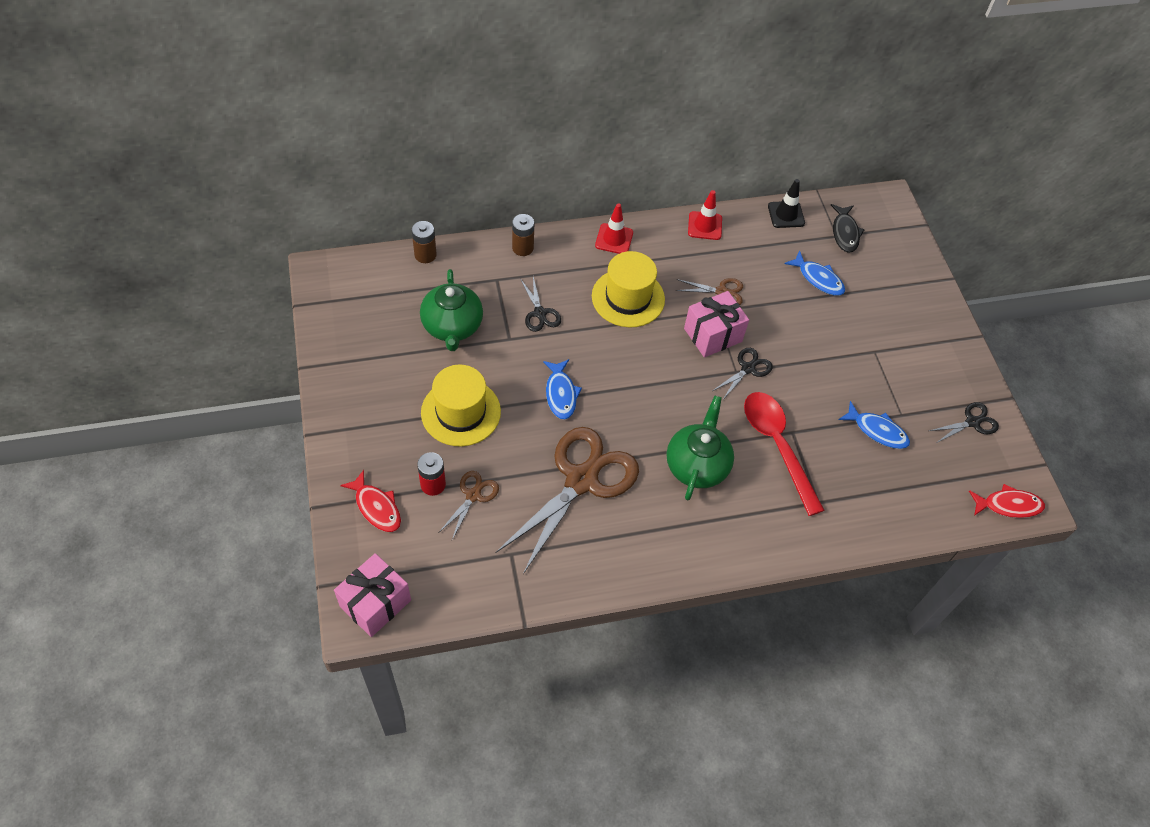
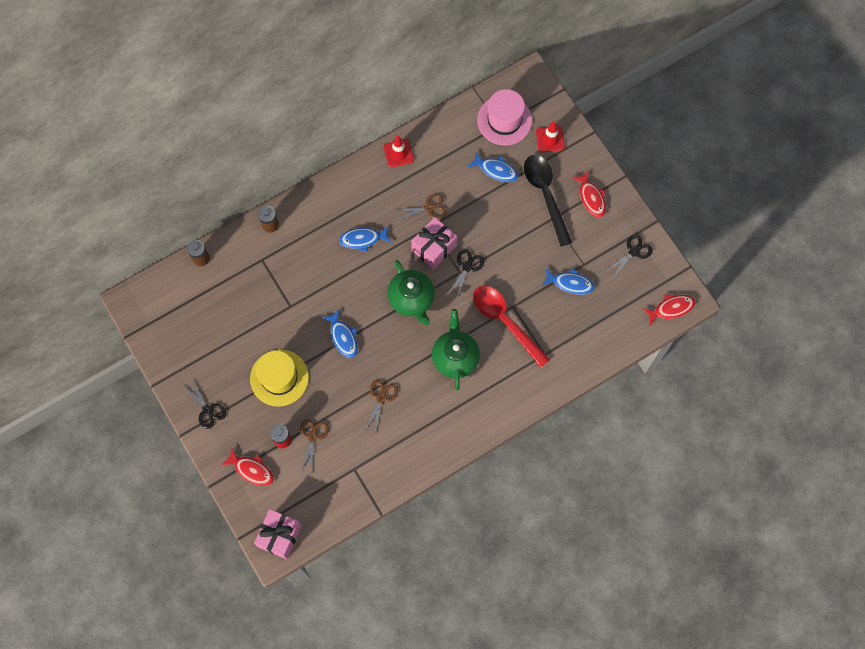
camera: 15 degrees left, 15 degrees up
green teapot [420,269,483,351] -> green teapot moved to [387,260,435,325]
brown scissors [495,427,639,574] -> brown scissors [365,380,398,434], size x0.45
black scissors [520,277,561,332] -> black scissors moved to [185,379,226,429]
yellow hat [592,251,665,327] -> blue fish [339,225,391,253]
red traffic cone [595,203,633,254] -> red traffic cone moved to [536,121,565,152]
black traffic cone [768,179,805,228] -> none
black fish [831,204,864,253] -> pink hat [477,89,532,145]
none -> black spoon [524,155,572,247]
none -> red fish [572,171,606,218]

